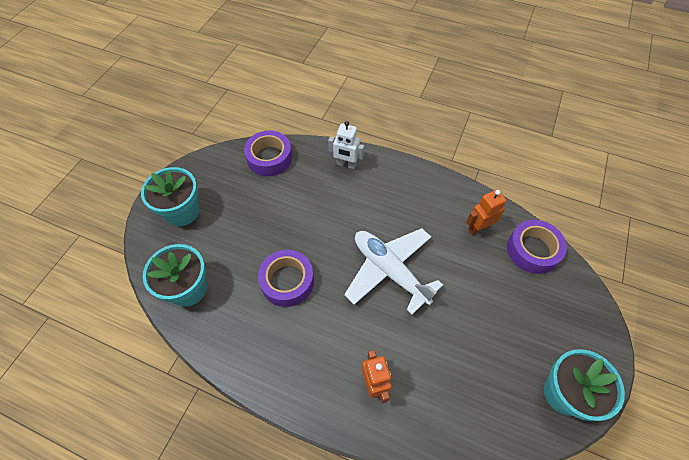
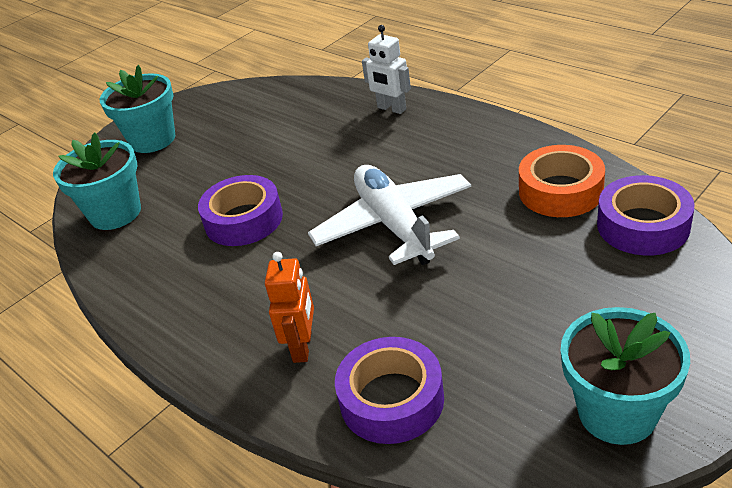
camera: 25 degrees right, 20 degrees down
purple tape [244,131,292,176] -> purple tape moved to [335,337,444,444]
orange robot [466,190,506,235] -> orange tape [519,145,605,217]

